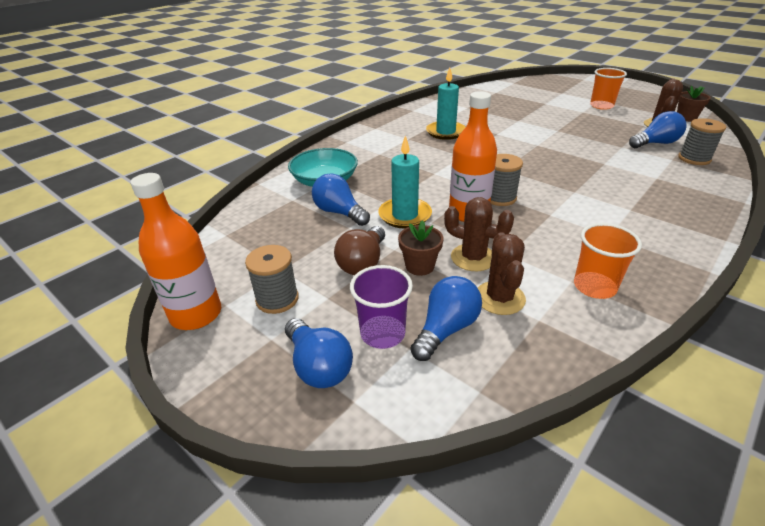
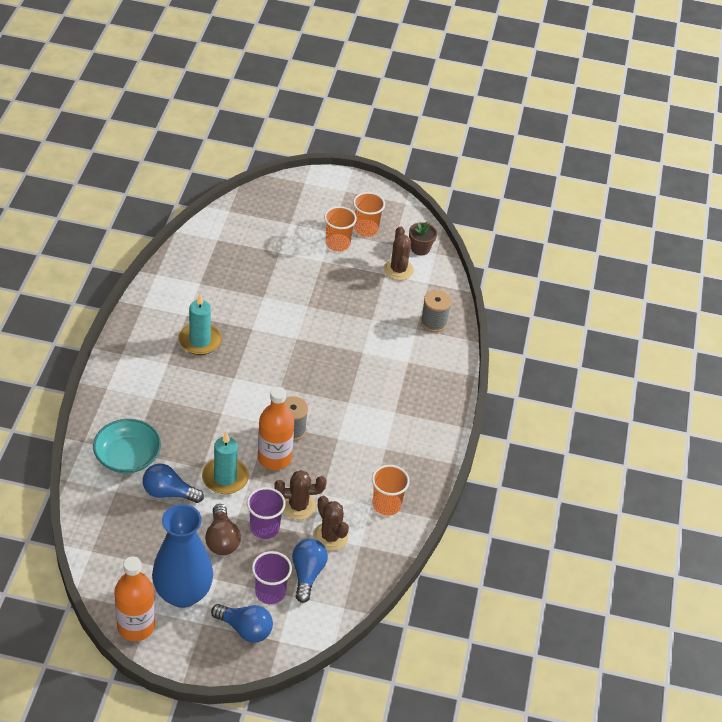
camera: 35 degrees left, 10 degrees up
grey spool [245,245,299,314] -> blue vase [152,504,213,608]
brown flower pot [398,220,443,276] -> purple cup [247,487,286,539]
blue light bulb [629,111,687,148] -> none
none -> orange cup [353,192,385,237]

